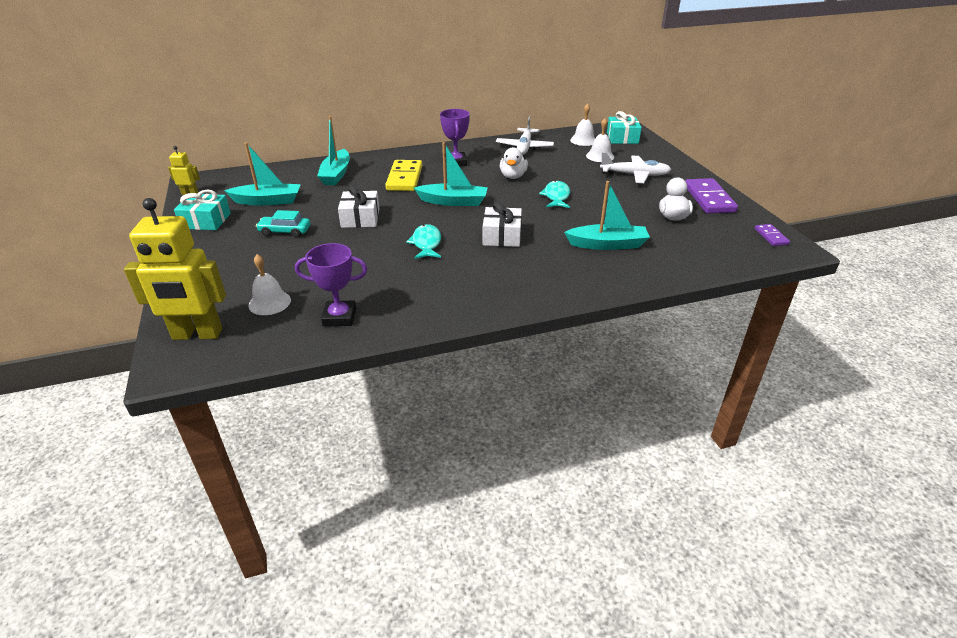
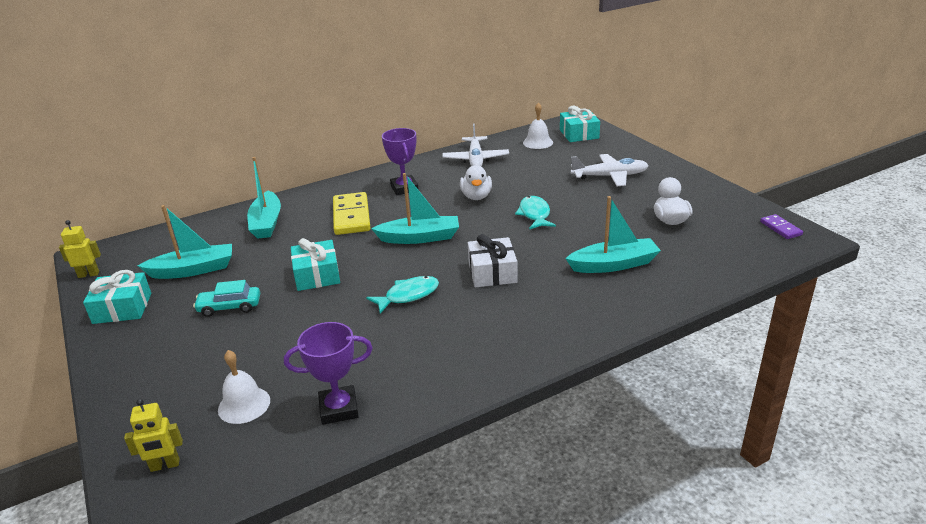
camera: 10 degrees left, 5 degrees down
yellow robot [124,198,226,340] -> yellow robot [124,399,183,472], size x0.47
white gift [338,185,379,228] -> turquoise gift [291,238,340,291]
turquoise fish [406,224,441,259] -> turquoise fish turned 75 degrees clockwise [366,276,439,314]
white bell [586,118,614,162] -> none
purple domino [685,178,738,214] -> none

